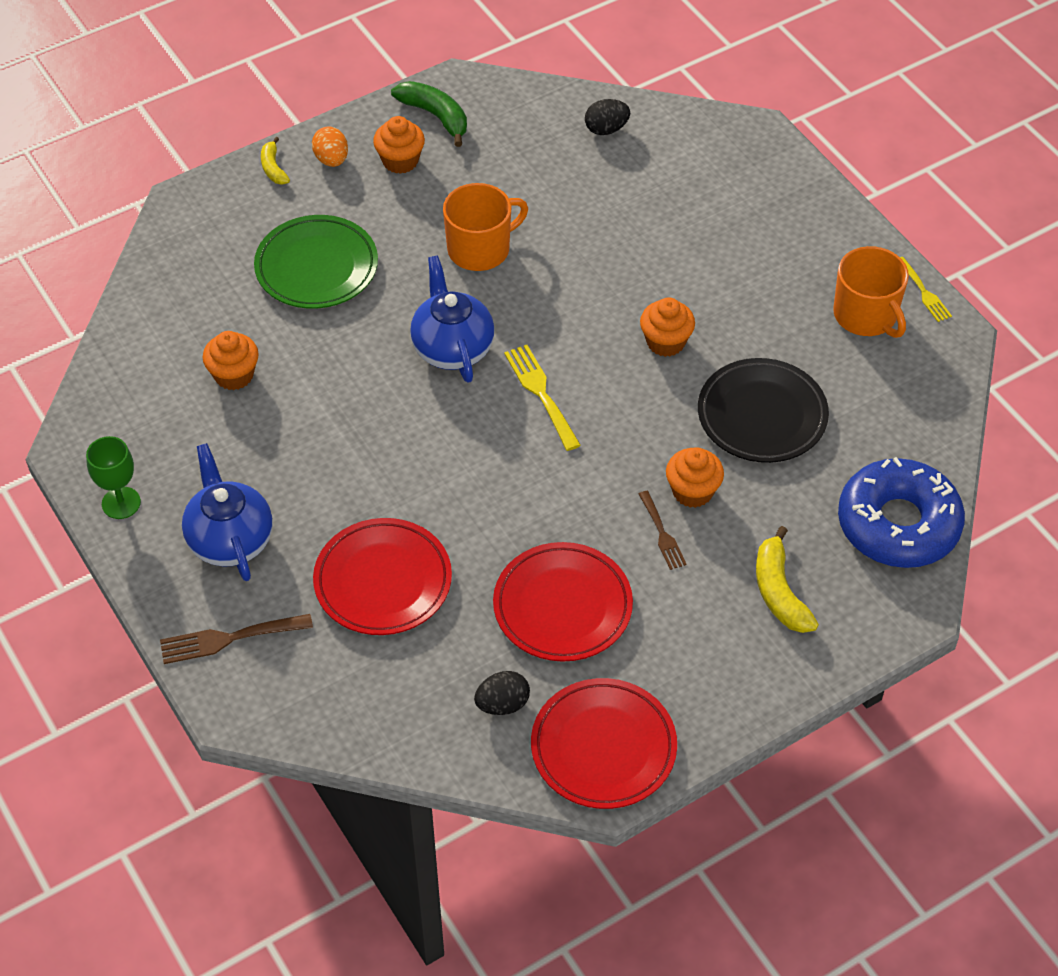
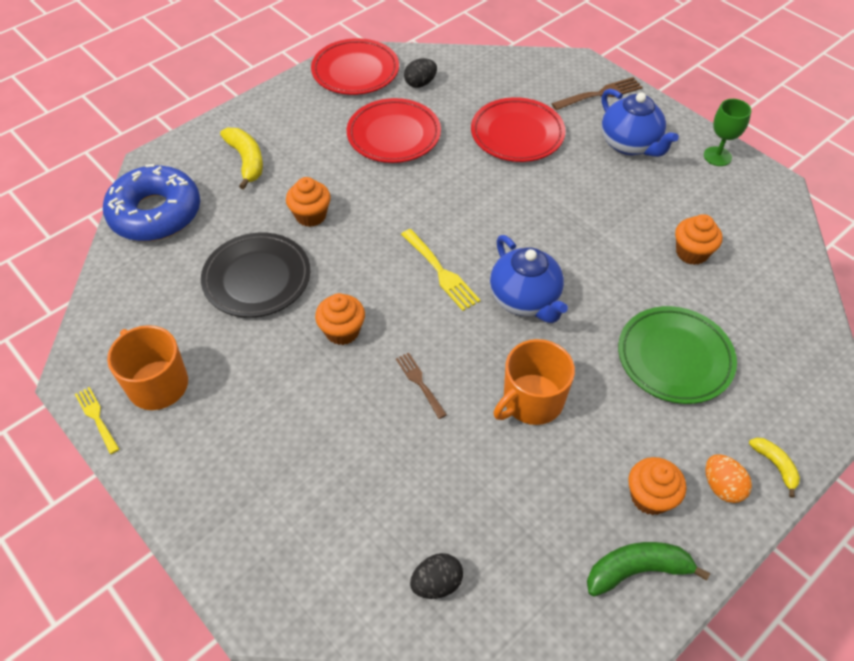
camera: 170 degrees right, 0 degrees up
green banana [391,81,467,147] -> green banana turned 135 degrees clockwise [587,542,710,597]
brown fork [639,491,687,570] -> brown fork moved to [396,353,447,419]

